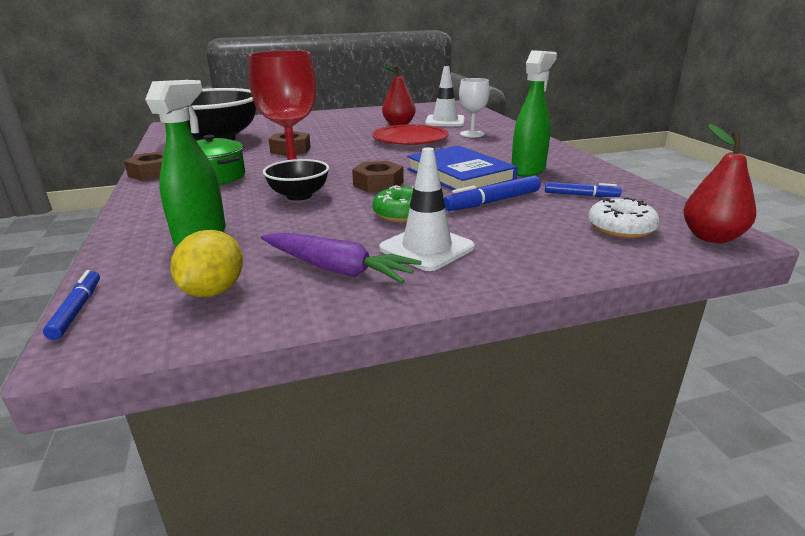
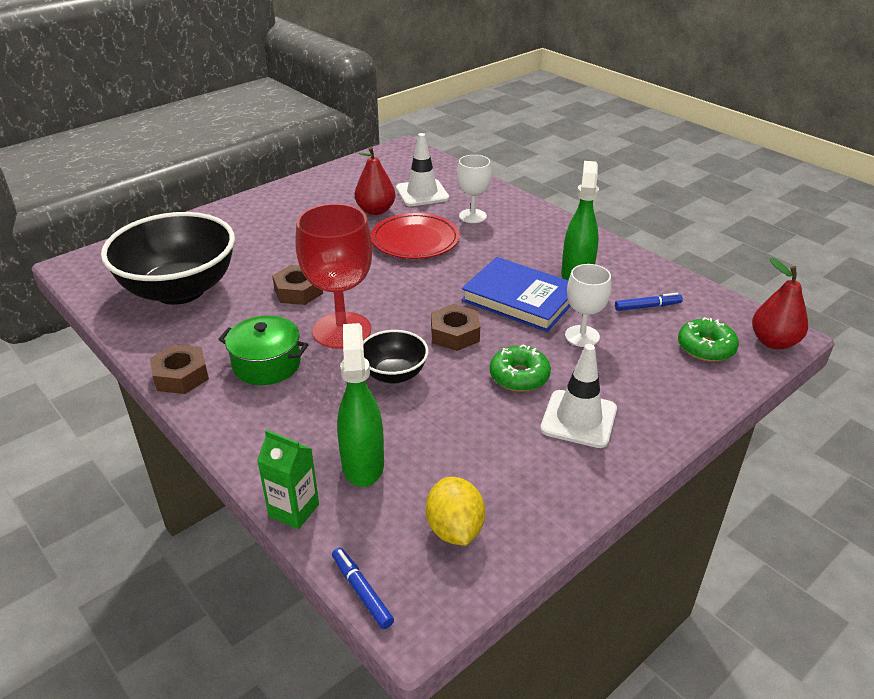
camera: 25 degrees left, 10 degrees up
purple carrot [261,232,422,283] -> none
blue marker [444,176,541,211] -> white goblet [565,264,611,347]
white donut [588,197,660,238] -> green donut [678,317,739,362]
none -> green carton [257,430,319,529]

